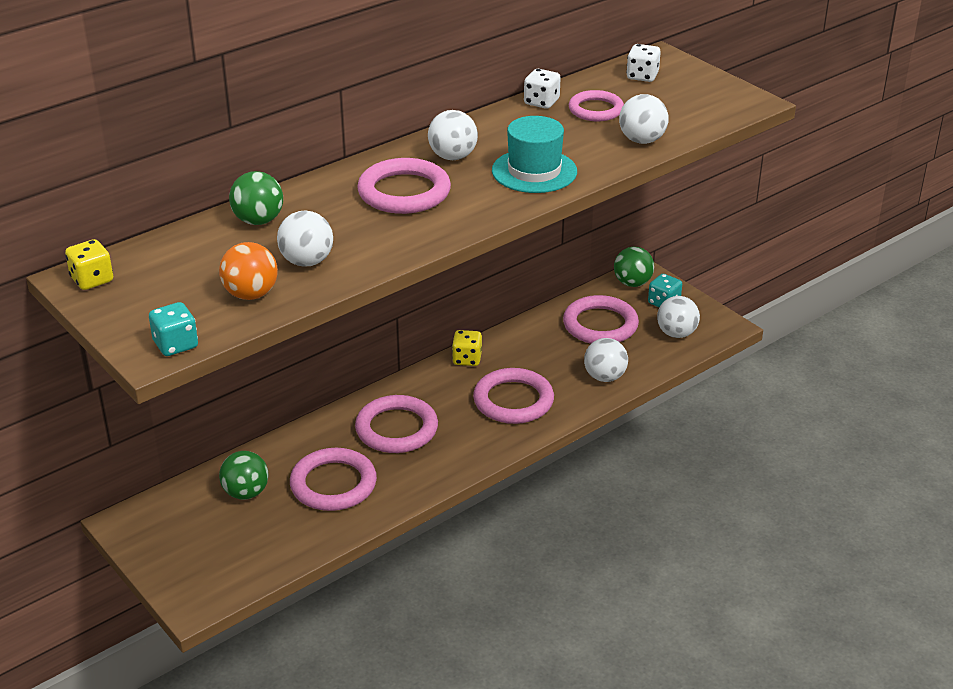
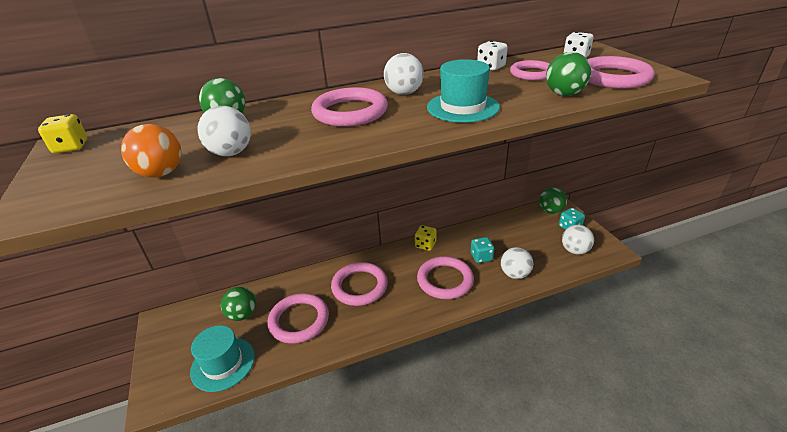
camera: 20 degrees right, 0 degrees up
turquoise dice [149,302,198,356] -> turquoise dice moved to [471,237,494,263]
pink ring [563,295,639,344] -> pink ring moved to [587,56,654,89]
white ball [619,94,669,144] -> green ball [546,52,591,96]
none -> turquoise hat [190,325,255,392]

